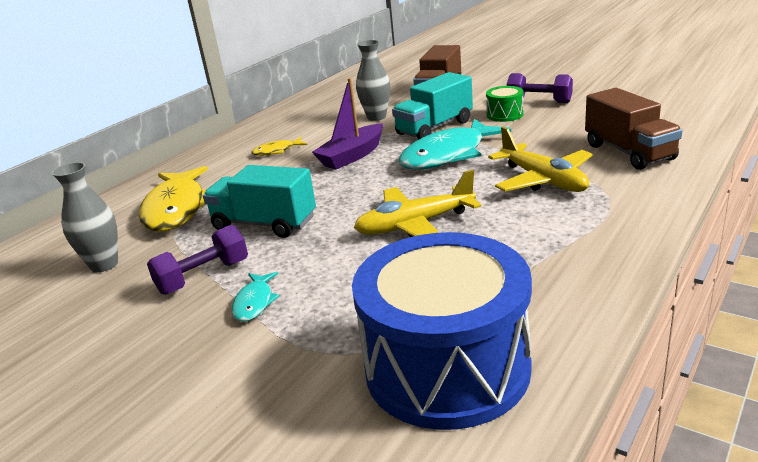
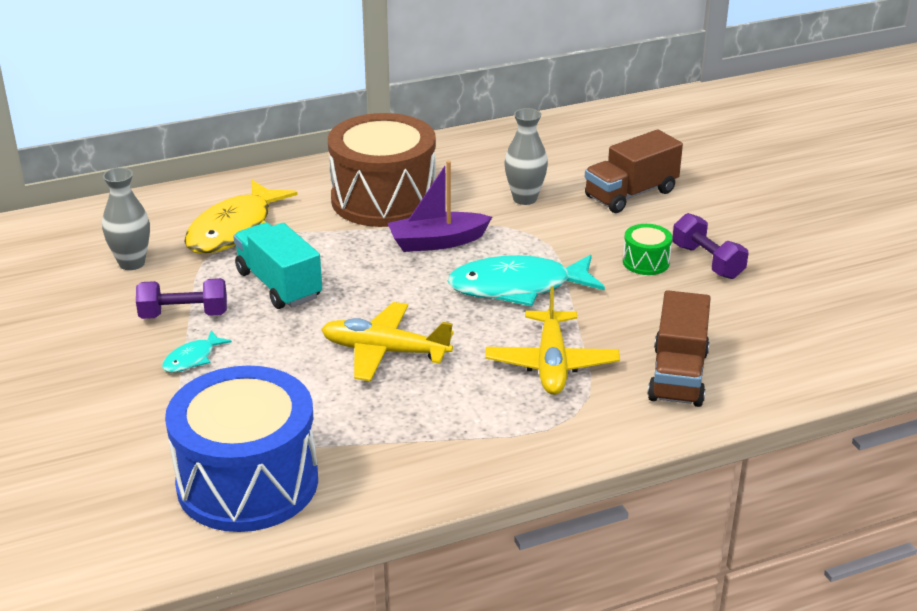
camera: 30 degrees right, 5 degrees up
yellow fish [251,137,307,156] -> brown drum [328,113,436,227]
turquoise truck [392,72,473,140] -> none

